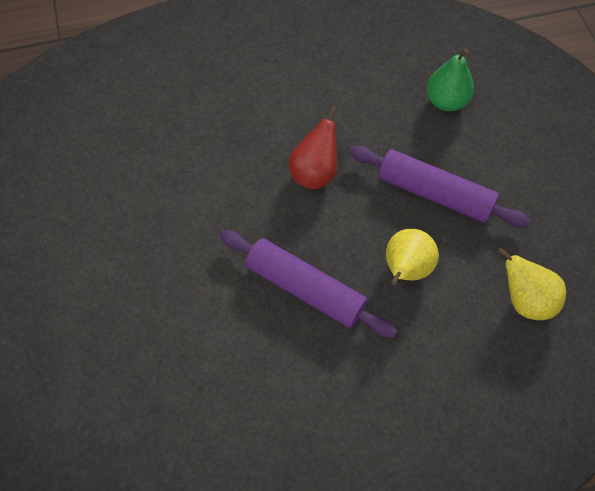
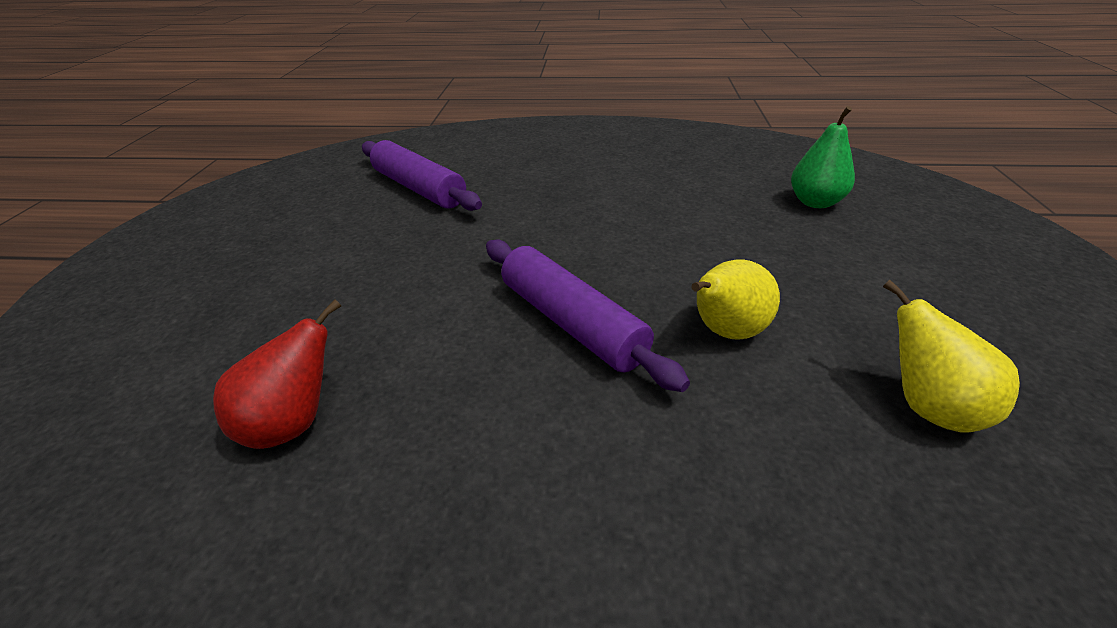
camera: 20 degrees right, 25 degrees down
red pear [289,105,337,189] -> red pear moved to [213,299,341,449]
purple rolling pin [349,146,531,227] -> purple rolling pin moved to [362,140,482,211]

